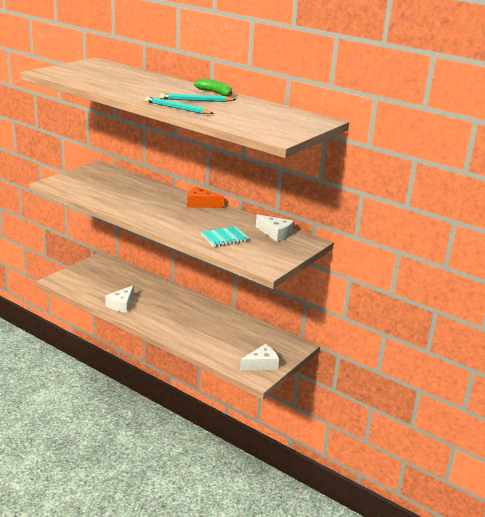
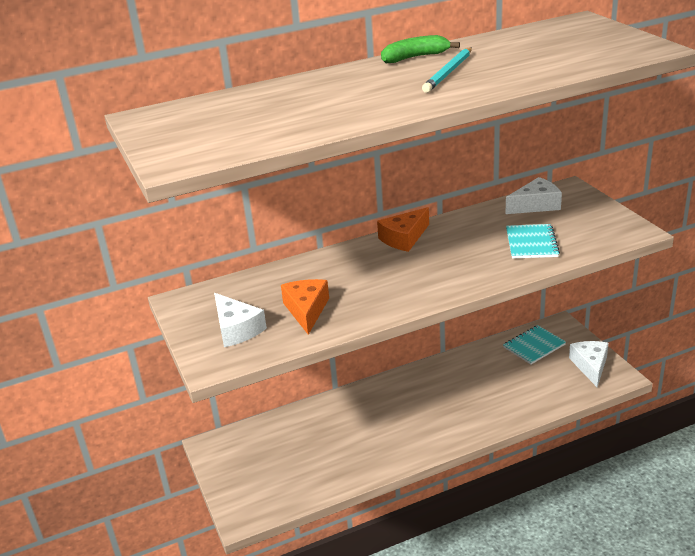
camera: 55 degrees left, 5 degrees up
white cheese [105,285,134,313] -> white cheese moved to [214,293,267,347]
turquoise pencil [145,96,214,114] -> none
none -> orange cheese [281,279,329,335]
none -> turquoise notebook [503,325,566,364]

